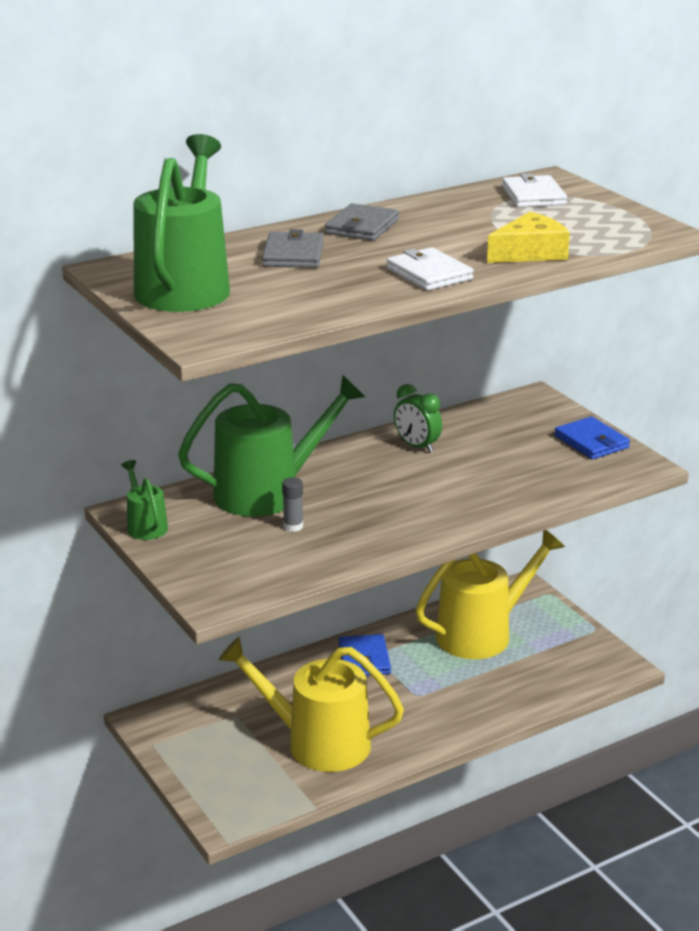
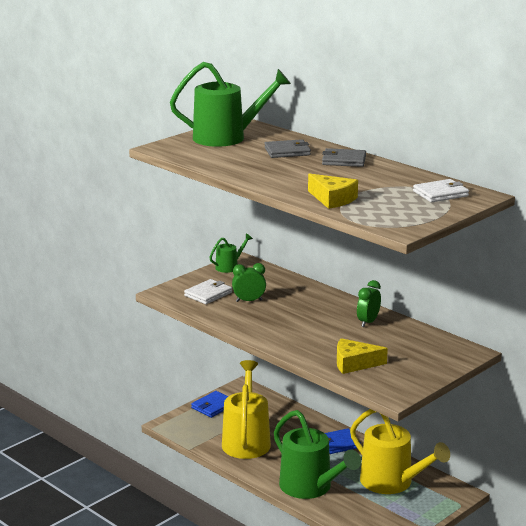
camera: 75 degrees right, 5 degrees down
green watering can [178,375,365,517] -> green watering can moved to [274,410,361,499]
grey glue stick [282,477,303,532] -> green clock [232,263,266,302]
white wallet [387,247,474,291] -> white wallet moved to [184,279,232,304]
blue wallet [554,416,630,459] -> blue wallet moved to [191,391,228,418]
none -> yellow cheese [337,338,388,374]

